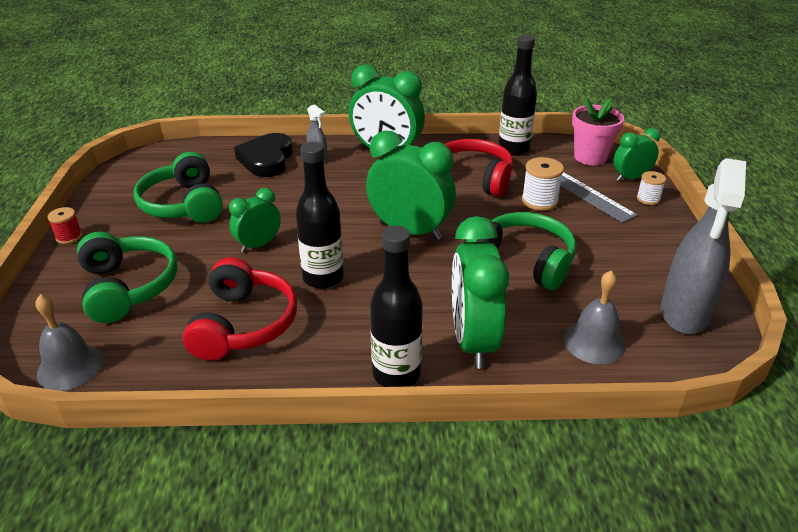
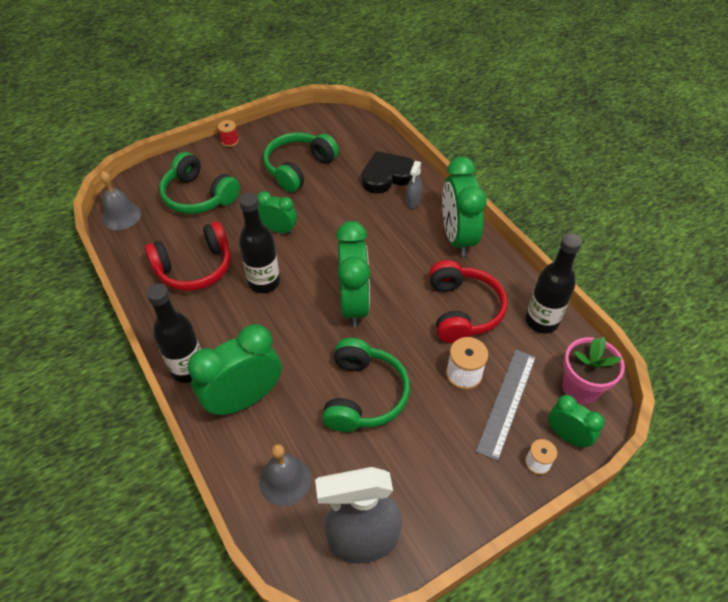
camera: 60 degrees right, 15 degrees up
green headphones [77,232,178,323] -> green headphones turned 90 degrees clockwise [159,152,240,214]

